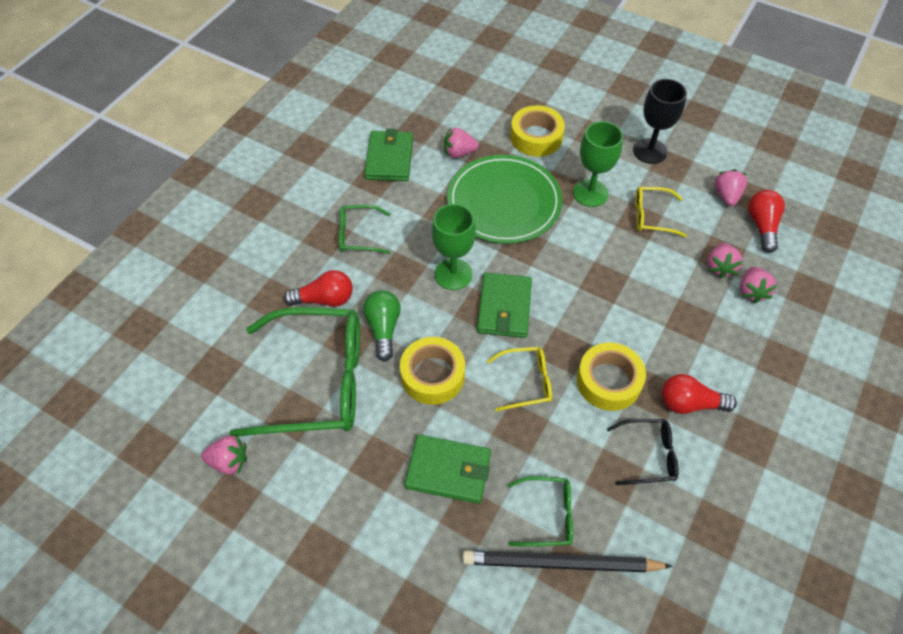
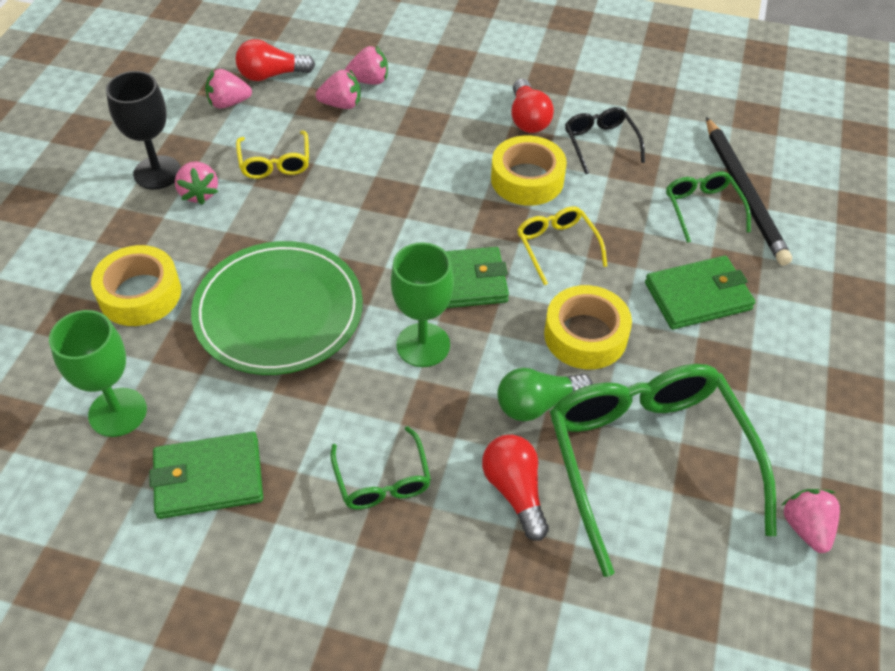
camera: 105 degrees left, 5 degrees down
green wallet [405,434,491,504] -> green wallet turned 75 degrees clockwise [645,256,755,329]
pink strawberry [444,128,479,158] -> pink strawberry moved to [175,161,218,205]
green goblet [573,121,623,207] -> green goblet moved to [49,310,147,437]

